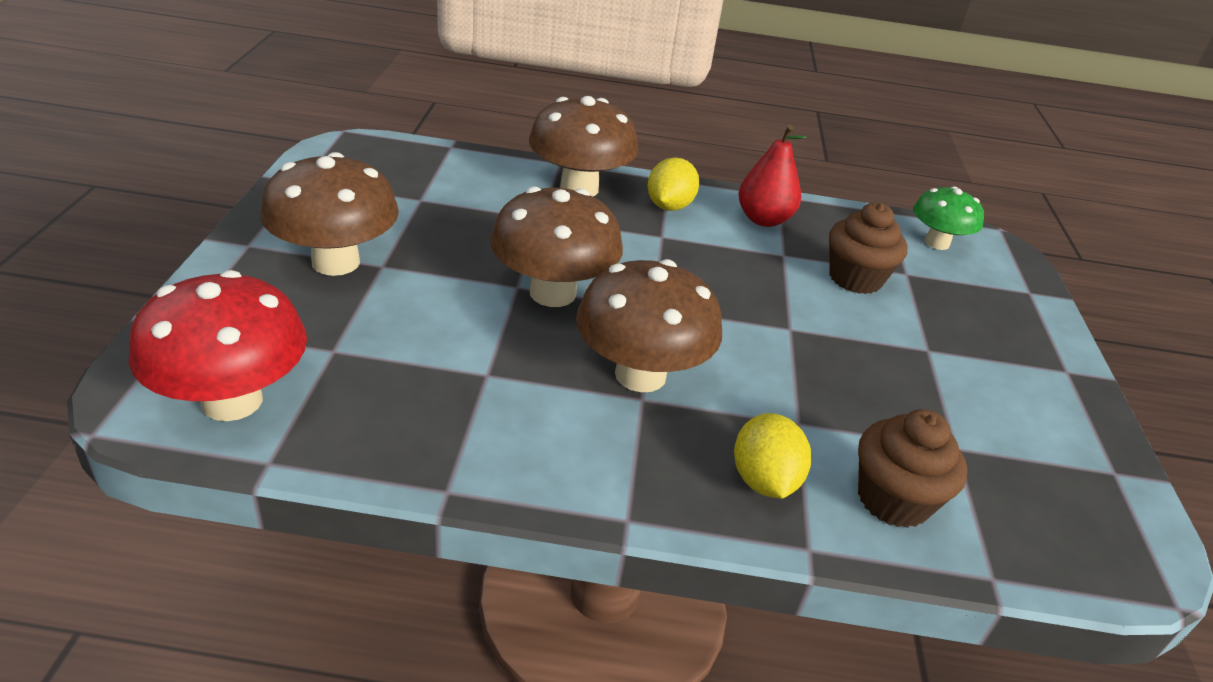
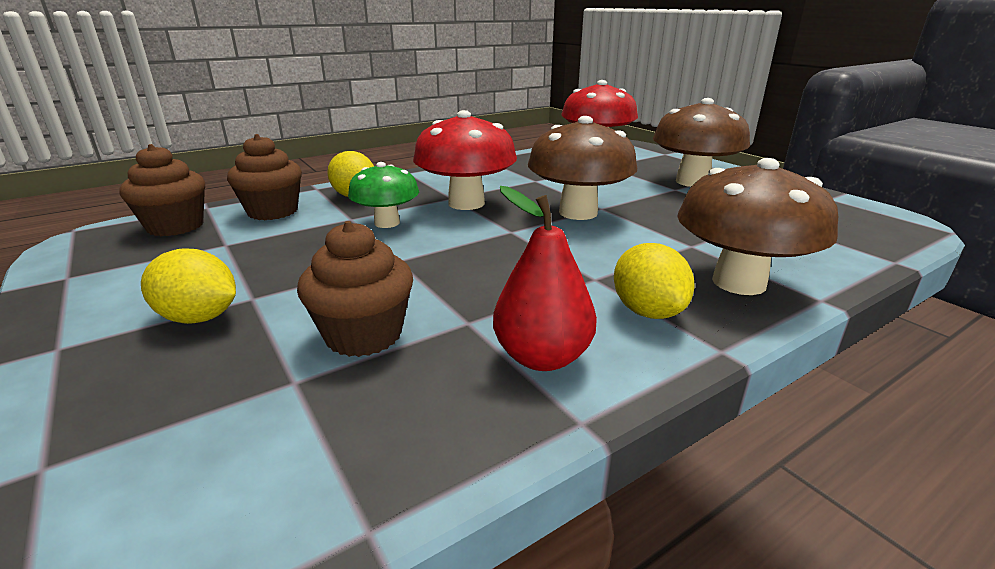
camera: 145 degrees right, 10 degrees down
brown mushroom [576,259,722,392] -> red mushroom [413,110,517,210]
green mushroom [913,186,984,250] -> green mushroom moved to [348,162,419,228]
none -> brown cupcake [120,144,205,236]
none -> yellow lemon [141,248,236,324]

